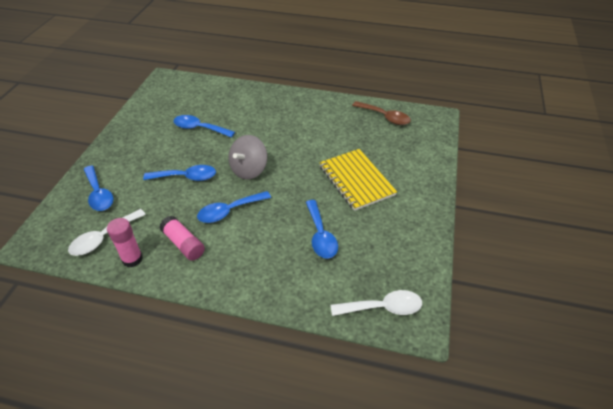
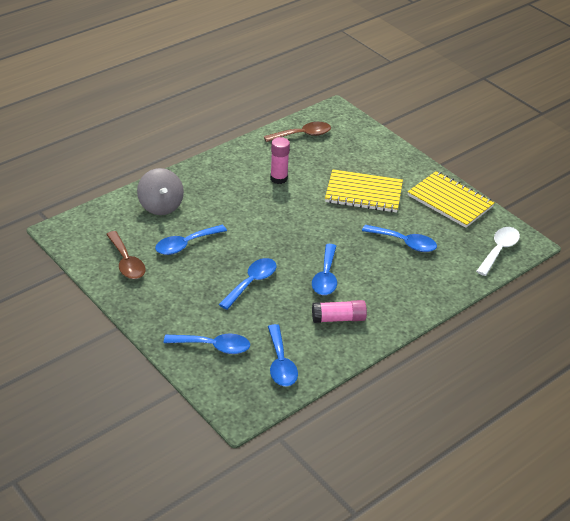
camera: 55 degrees left, 5 degrees down
white spoon [68,209,146,256] -> blue spoon [268,324,298,386]
pink glue stick [107,218,143,267] -> pink glue stick moved to [270,137,290,184]
grey spinning top [228,135,267,180] -> grey spinning top moved to [137,168,184,215]
none -> brown spoon [106,231,145,279]
none -> yellow notebook [408,171,495,228]

